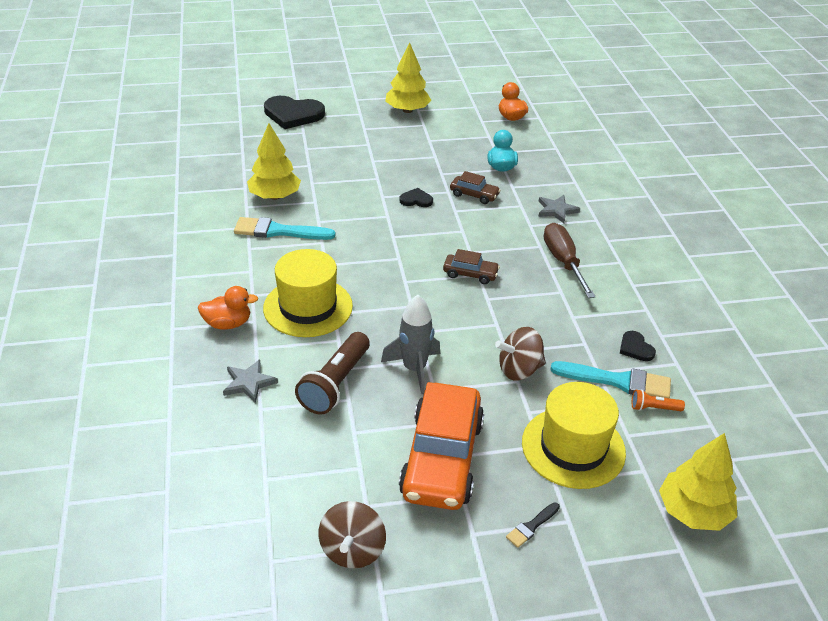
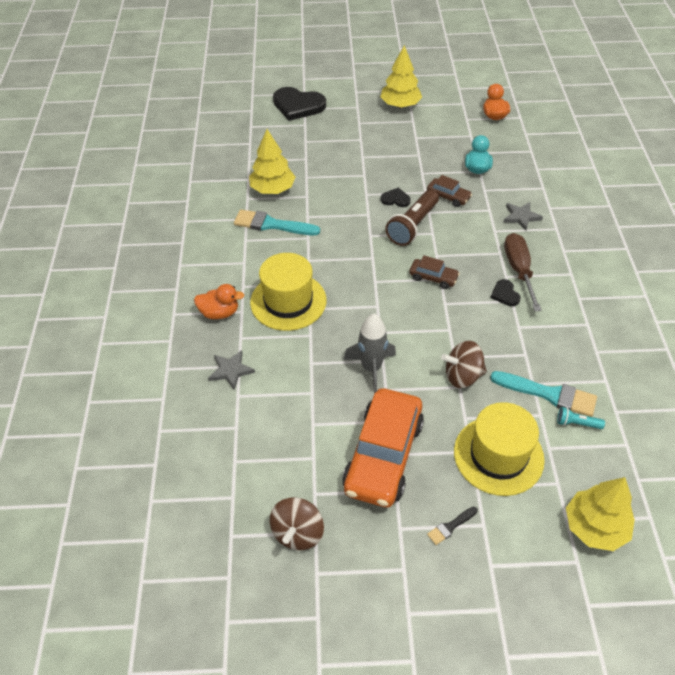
camera: 10 degrees right, 10 degrees up
brown flashlight [295,332,370,415] -> brown flashlight moved to [385,190,439,246]
black heart [620,331,656,361] -> black heart moved to [491,279,521,306]
orange flashlight [632,389,685,411] -> turquoise flashlight [557,407,605,429]

